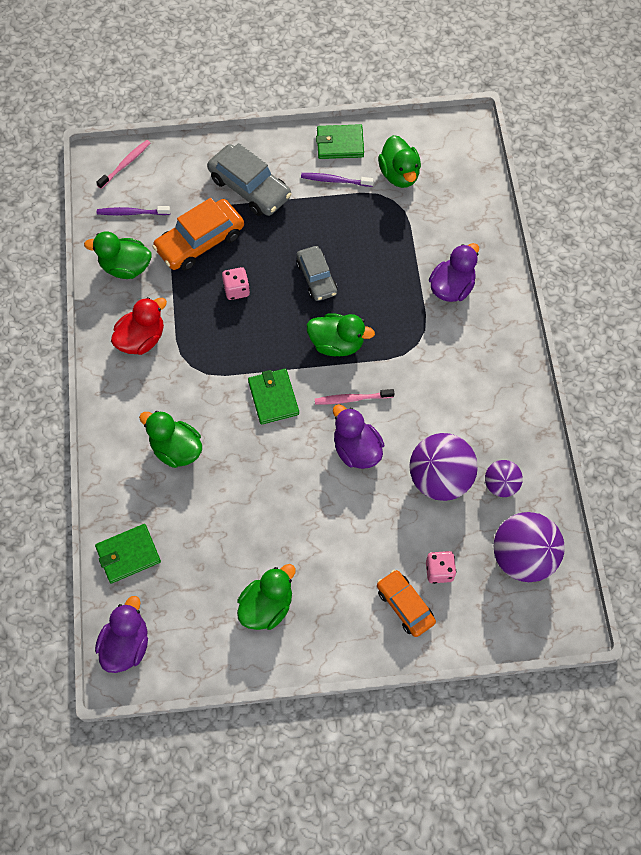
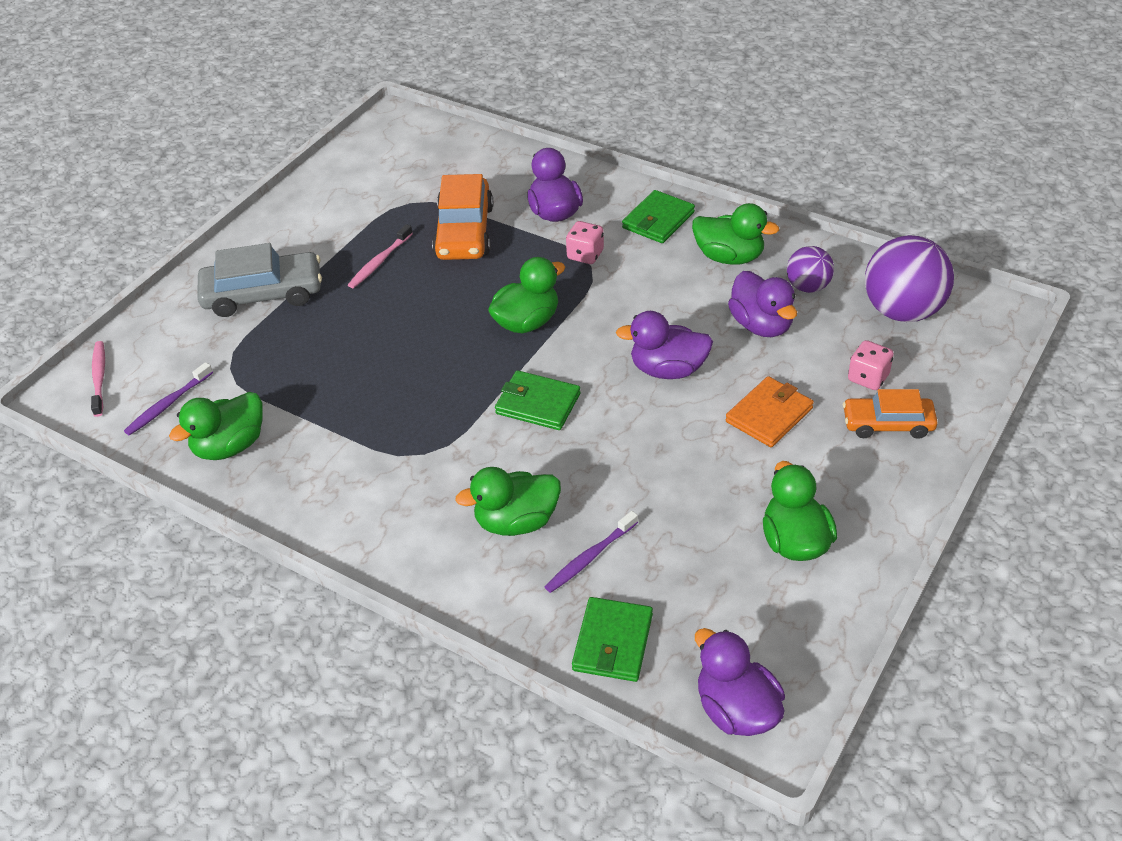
camera: 50 degrees left, 20 degrees down
red duck [111,297,167,355] -> none
orange car [152,198,244,271] -> orange car moved to [432,174,493,260]
pink dice [222,267,250,300] -> pink dice moved to [566,221,604,264]
grey car [296,246,337,301] -> none
purple toothbrush [301,173,374,187] -> purple toothbrush moved to [544,511,638,593]
pink toothbrush [315,389,394,404] -> pink toothbrush moved to [348,224,413,288]
green wallet [316,124,364,159] -> green wallet moved to [622,190,695,243]
green duck [378,135,421,188] -> green duck moved to [692,203,779,265]
purple ball [409,433,478,501] -> purple duck [728,271,797,337]
none -> orange wallet [726,376,814,447]

